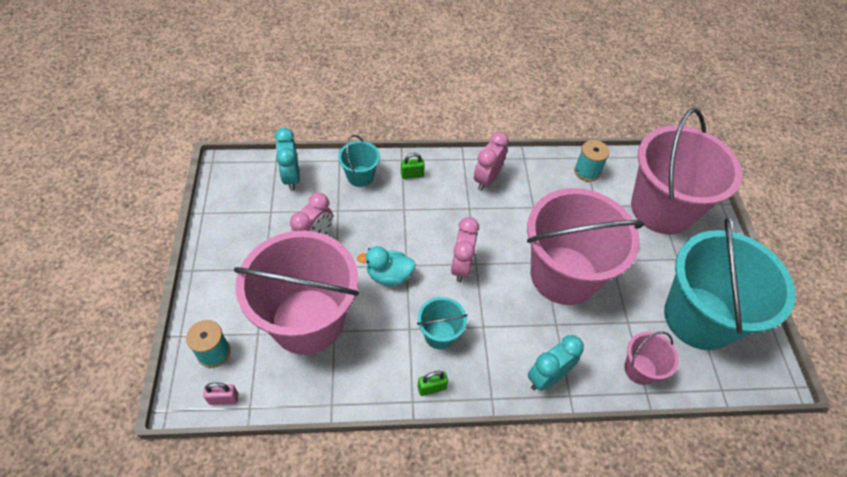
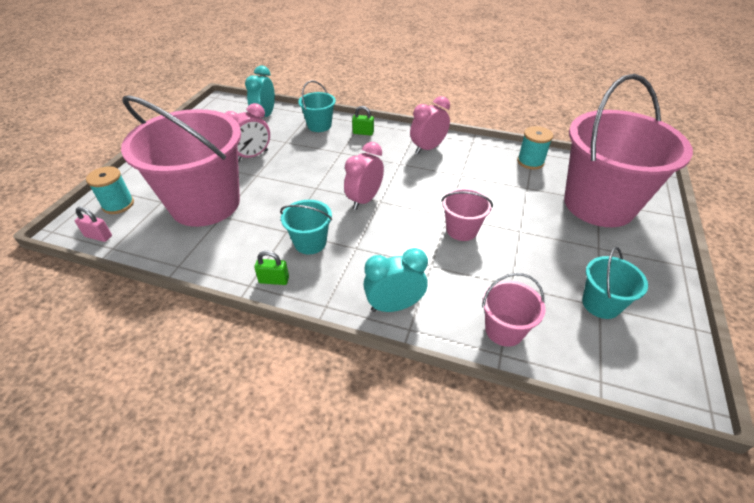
camera: 25 degrees right, 10 degrees down
turquoise duck [357,246,416,286] -> none
pink bucket [527,188,644,305] -> pink bucket [441,188,493,241], size x0.44
turquoise bucket [664,218,796,350] -> turquoise bucket [582,247,648,319], size x0.44

